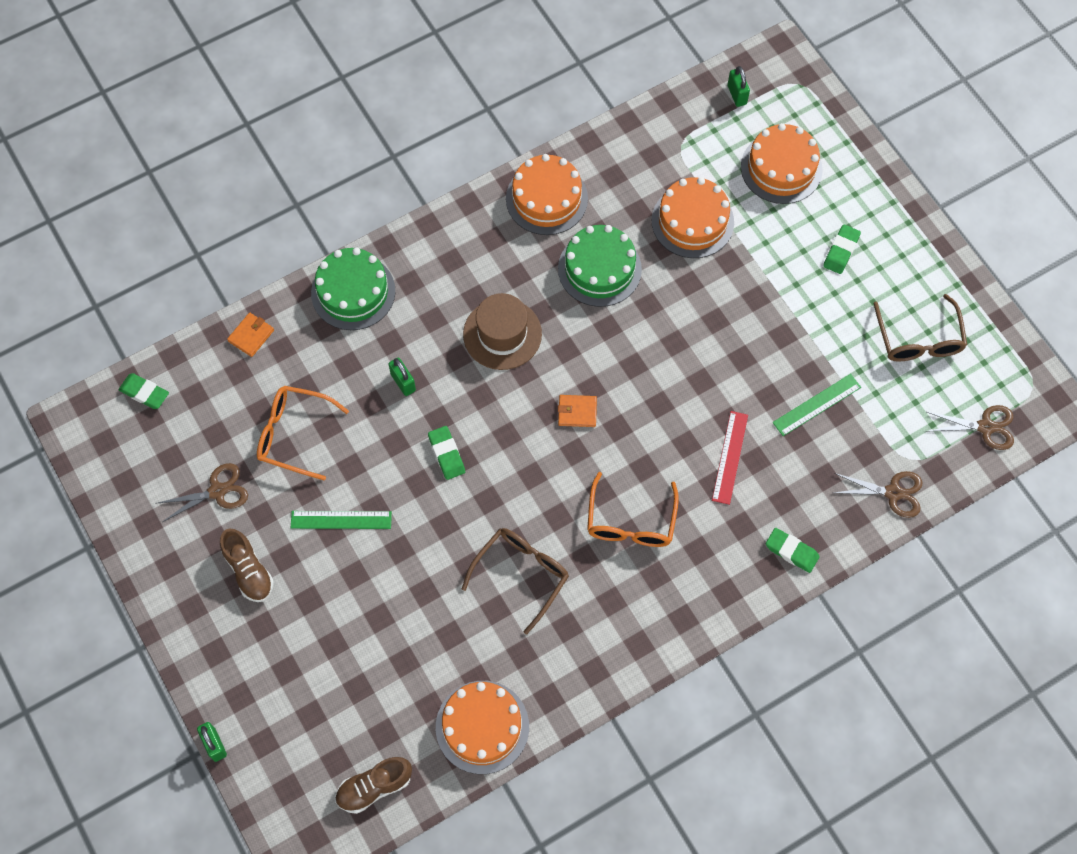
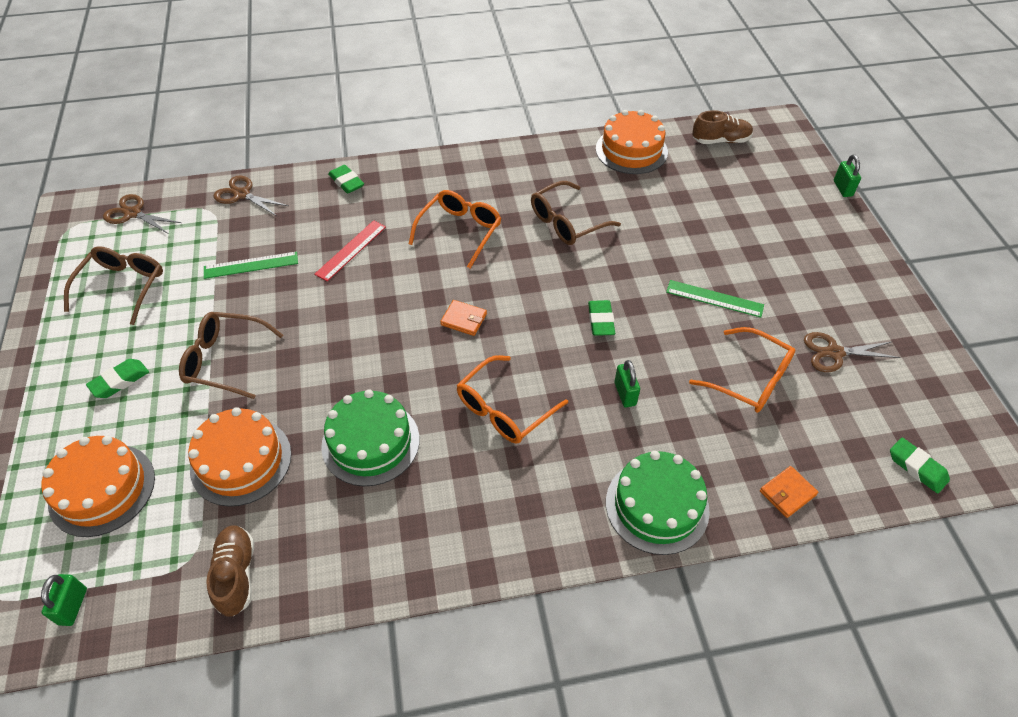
camera: 160 degrees left, 15 degrees down
brown shoe [220,528,274,602] -> brown shoe moved to [206,525,254,616]
brown hat [463,293,542,370] -> orange glasses [457,355,568,444]
orange cake [506,154,588,235] -> none
none -> brown glasses [179,312,283,399]

